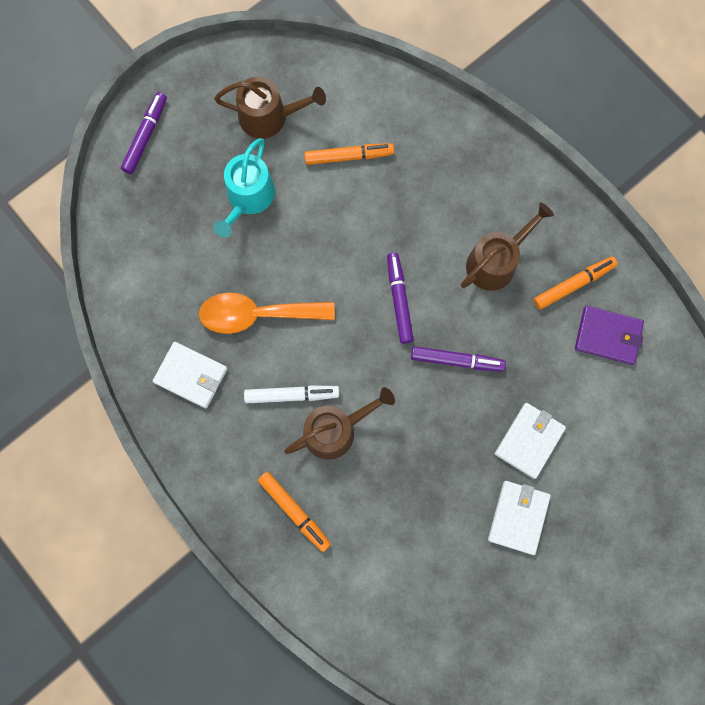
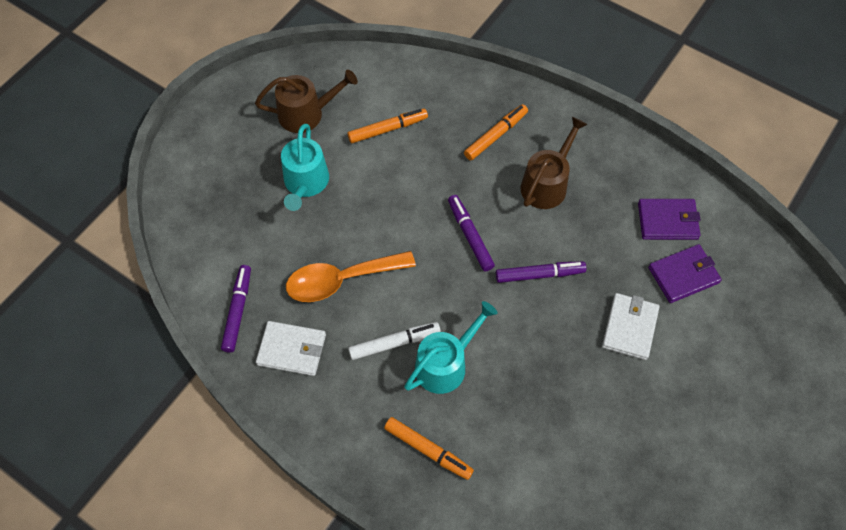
camera: 15 degrees left, 15 degrees down
purple marker [121,92,167,174] -> purple marker moved to [221,265,251,353]
brown watering can [284,387,395,460] -> turquoise watering can [404,301,498,394]
white wallet [488,481,551,555] -> none
orange marker [534,256,618,310] -> orange marker moved to [464,104,528,161]
none -> purple wallet [648,244,722,303]

